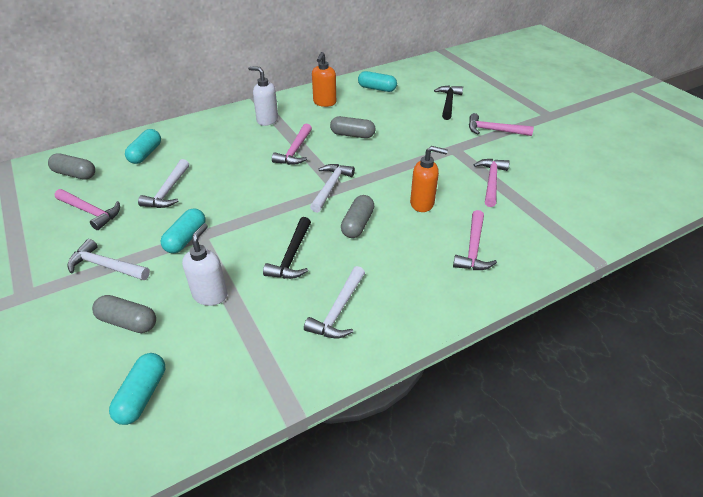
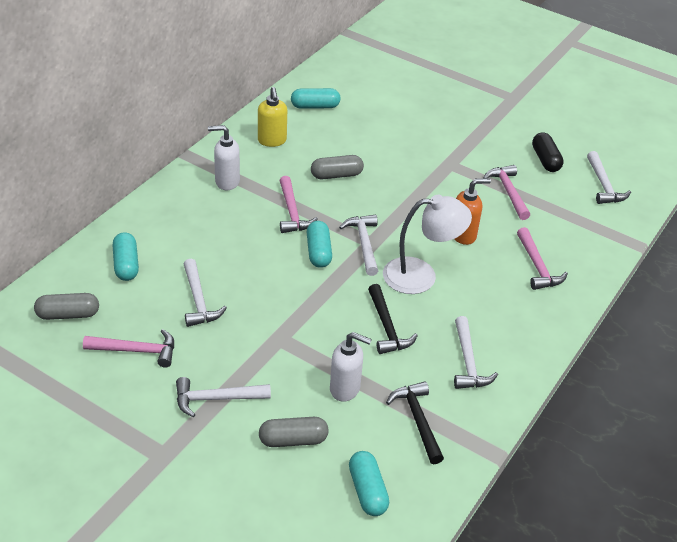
camera: 30 degrees left, 0 degrees up
turquoise capsule [160,208,206,253] -> turquoise capsule moved to [307,221,332,268]
white soap dispenser [182,223,227,306] -> white soap dispenser turned 120 degrees clockwise [330,332,372,402]
orange soap dispenser [312,52,336,107] -> yellow soap dispenser [258,87,287,147]
grey capsule [341,195,374,238] -> white lamp [383,195,472,294]
black hammer [434,85,463,120] -> black hammer moved to [386,381,444,464]
pink hammer [469,113,534,136] -> none
none -> black capsule [532,132,564,172]
none -> white hammer [587,151,631,204]

